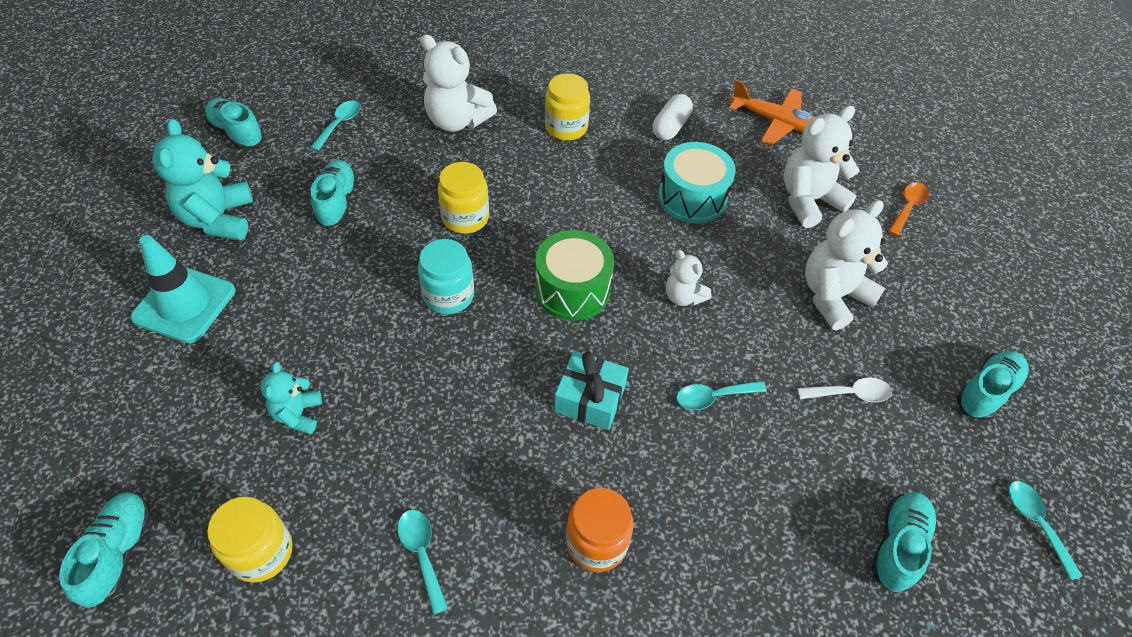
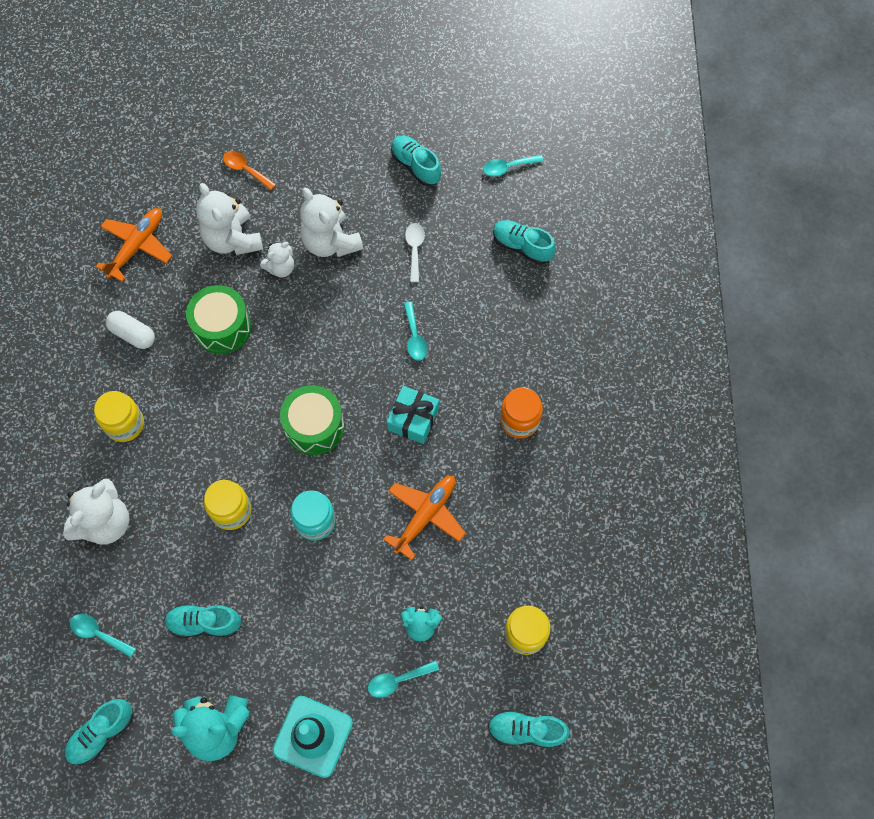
camera: 85 degrees left, 15 degrees up
turquoise spoon [397,510,448,615] -> turquoise spoon moved to [368,660,439,698]
turquoise drum [658,142,736,224] -> green drum [186,285,251,354]
white teddy bear [666,250,711,306] -> white teddy bear moved to [260,242,294,277]
none -> orange plane [383,476,466,560]

